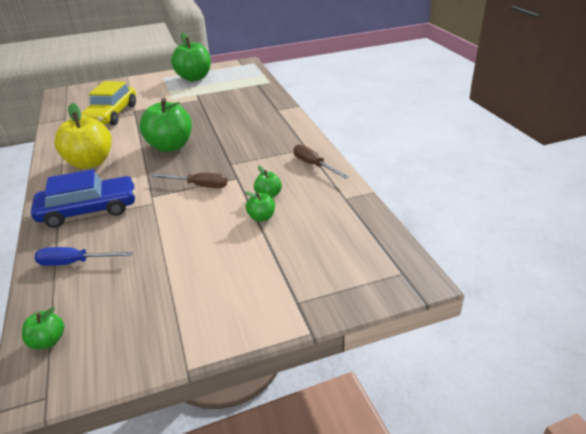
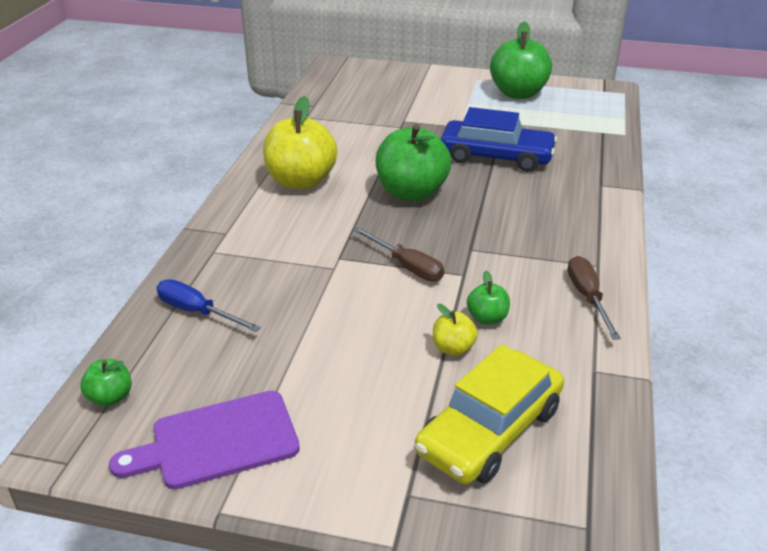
camera: 30 degrees right, 0 degrees up
blue car [31,169,136,228] -> blue car moved to [441,107,558,172]
yellow car [81,81,136,125] -> yellow car moved to [415,344,564,484]
green apple [245,191,275,222] -> yellow apple [433,304,478,356]
none -> purple cutting board [109,391,300,489]

